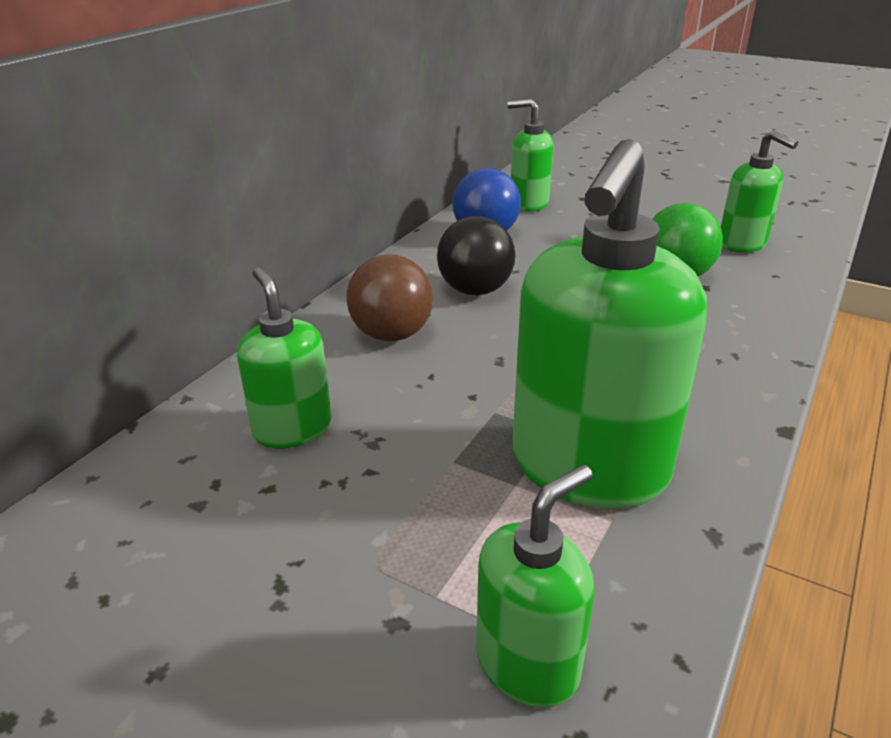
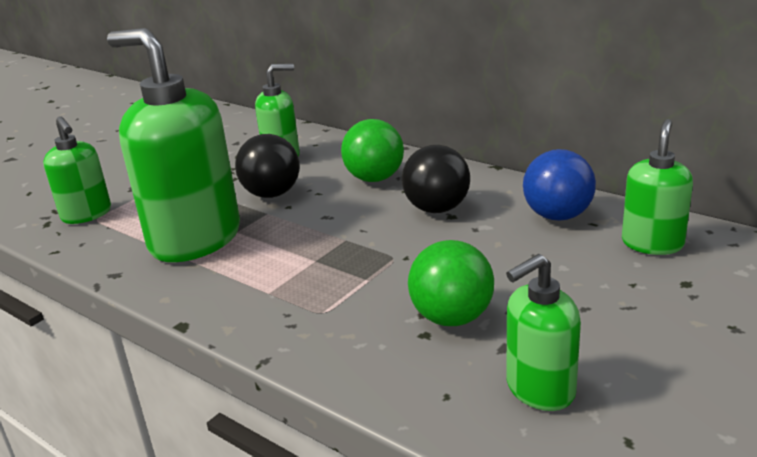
camera: 100 degrees right, 5 degrees down
brown ball [346,254,433,341] -> green ball [341,119,404,182]
none -> black ball [235,134,300,198]

